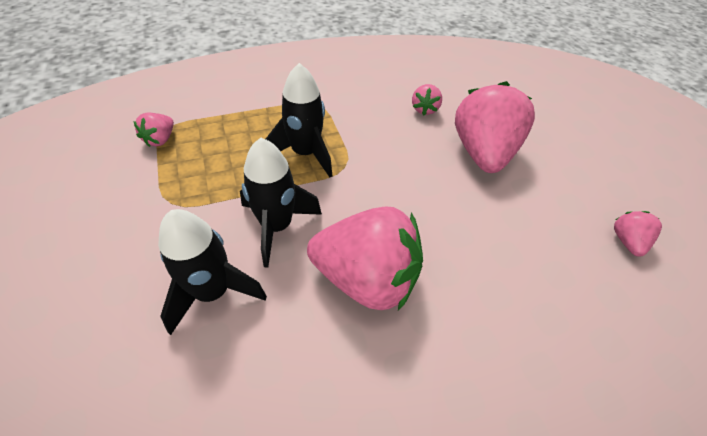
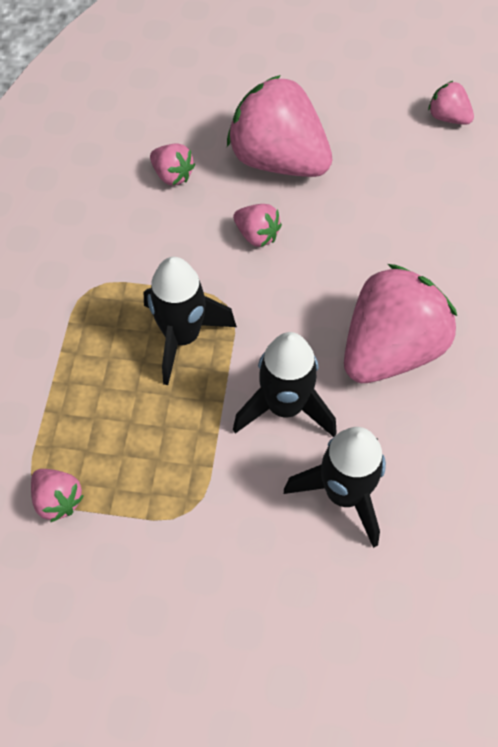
camera: 60 degrees left, 10 degrees up
none -> pink strawberry [233,204,282,247]

